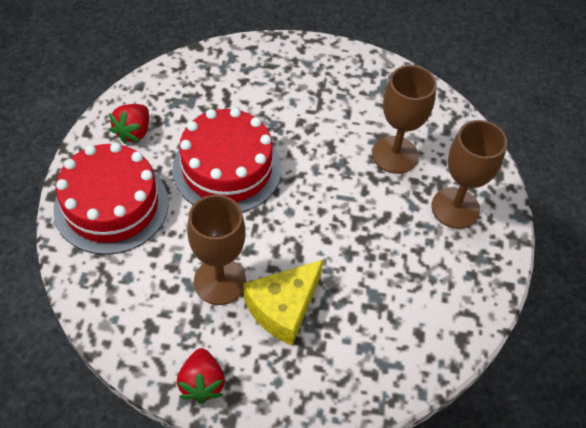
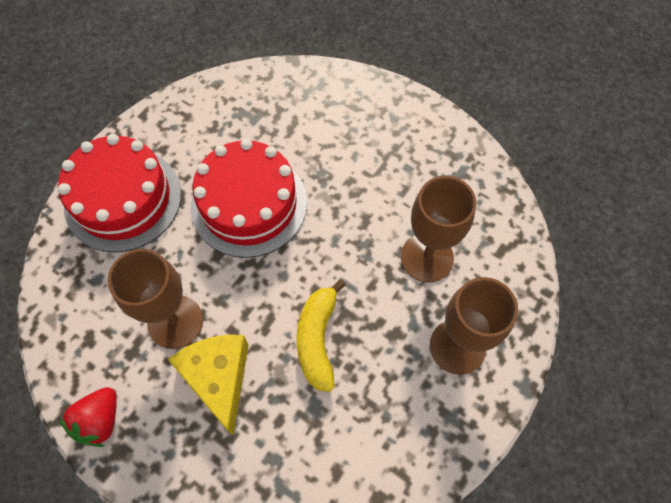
camera: 30 degrees right, 10 degrees up
red strawberry [109,104,149,144] -> none
yellow cheese [243,260,323,346] -> yellow cheese turned 90 degrees clockwise [168,335,249,435]
none -> yellow banana [297,279,346,392]

